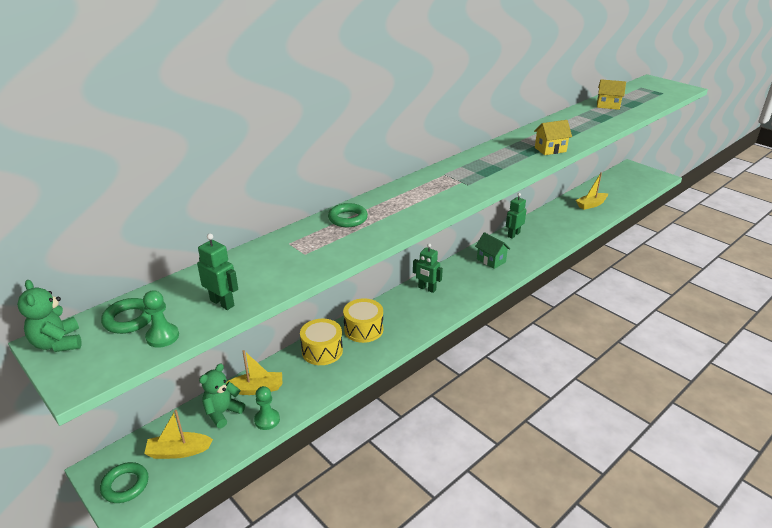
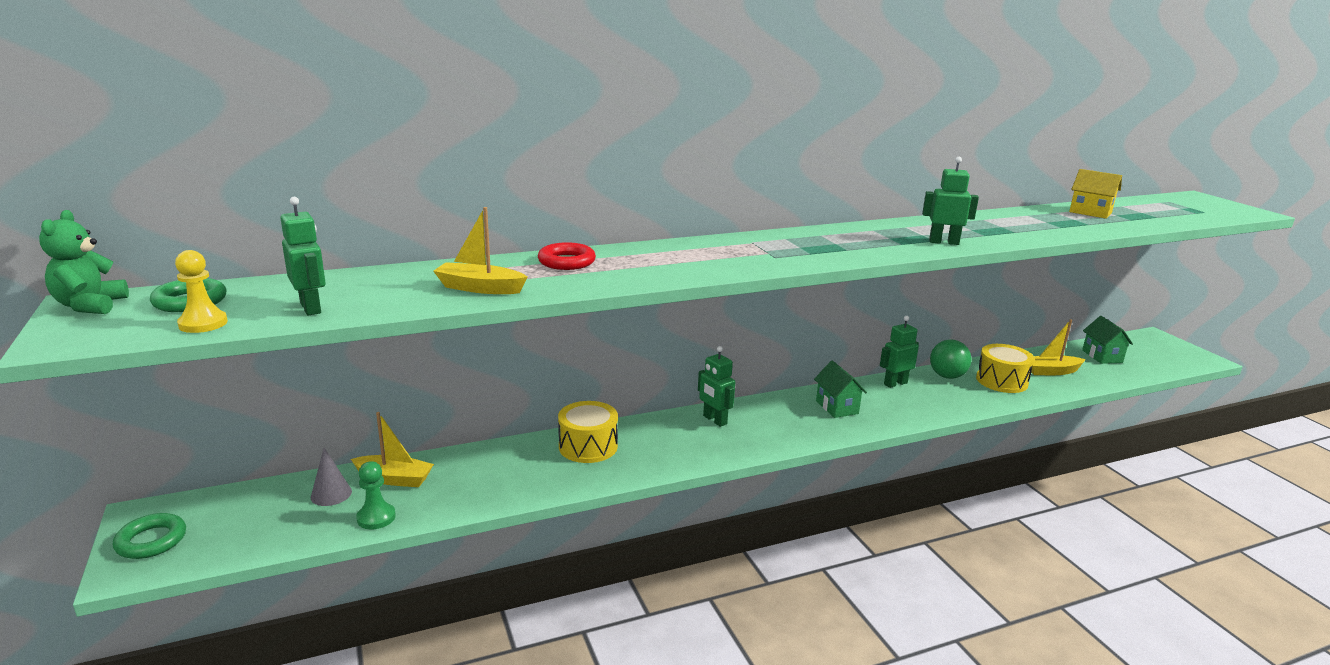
camera: 20 degrees right, 10 degrees down
green pawn [143,290,179,348] -> yellow pawn [175,250,228,333]
yellow boat [144,410,213,459] -> yellow boat moved to [433,207,528,294]
green teddy bear [199,364,245,428] -> grey cone [311,448,352,506]
yellow drum [300,319,343,365] -> yellow drum moved to [976,344,1035,393]
green ring [328,203,368,227] -> red ring [538,242,596,270]
yellow house [534,120,572,155] -> green robot [922,157,979,245]
none -> green ball [930,339,972,379]
none -> green house [1082,316,1133,364]

